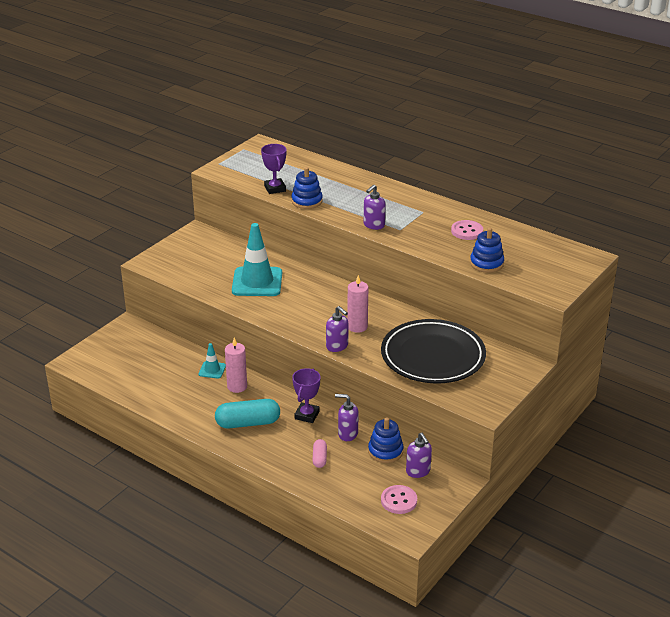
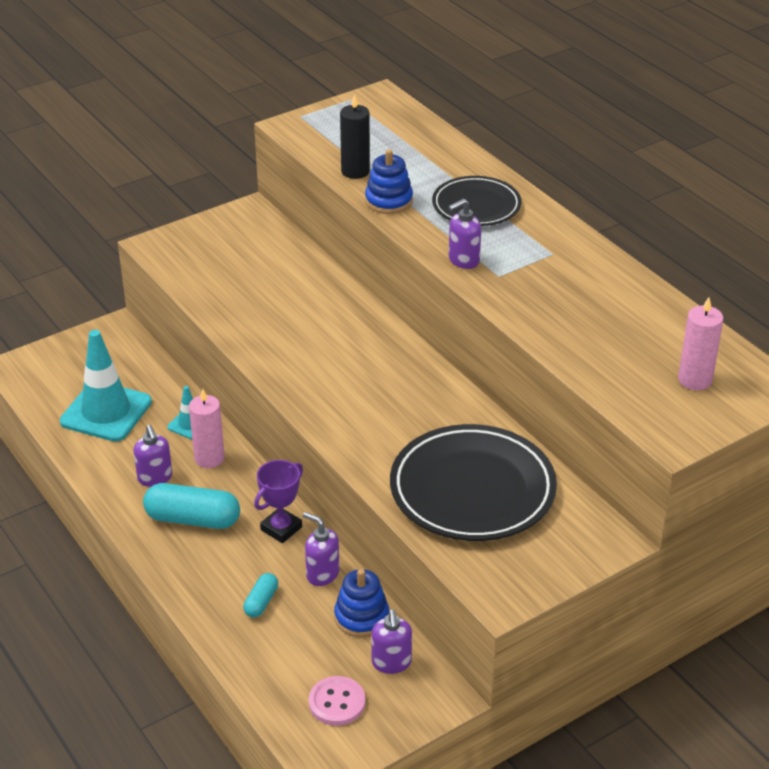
camera: 20 degrees right, 5 degrees up
turquoise traffic cone [232,223,282,296] -> turquoise traffic cone moved to [60,330,152,442]
purple trophy [261,144,287,194] -> black candle [340,94,370,179]
pink capsule [312,439,327,468] -> turquoise capsule [243,573,278,617]
purple soap dispenser [326,306,348,352] -> purple soap dispenser moved to [133,425,172,487]
pink candle [347,275,368,333] -> pink candle moved to [678,297,723,390]
pink button [451,220,483,240] -> none
blue stacking toy [470,228,504,273] -> none
none -> black plate [432,176,521,226]

